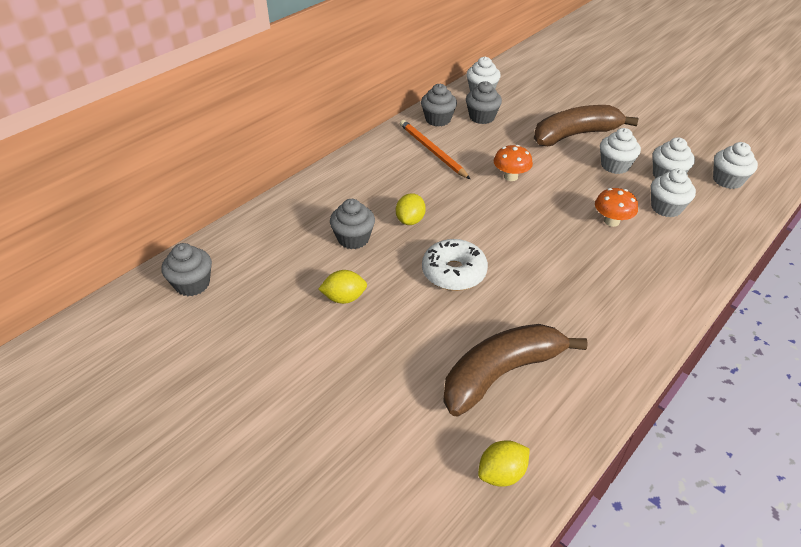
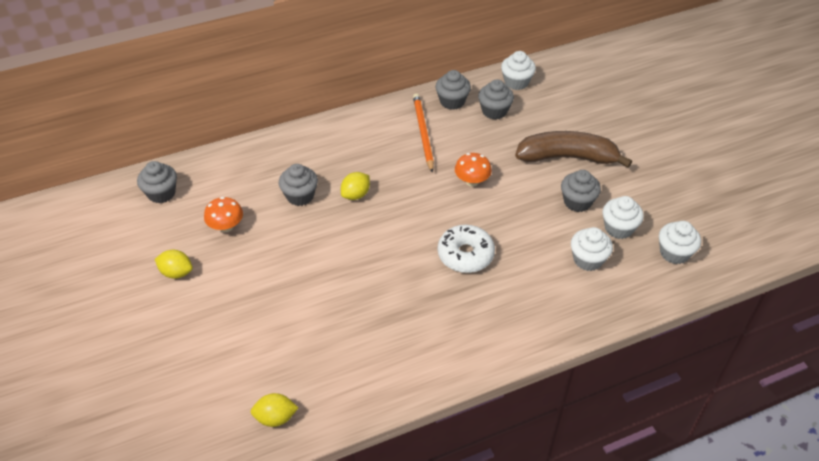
camera: 25 degrees right, 5 degrees up
yellow lemon [318,270,367,304] -> yellow lemon moved to [155,250,193,279]
white donut [422,239,488,291] -> white donut moved to [438,225,495,273]
brown banana [443,324,588,416] -> none
orange mushroom [595,188,638,227] -> orange mushroom moved to [204,197,243,232]
white cupcake [600,128,641,174] -> grey cupcake [561,170,601,212]

